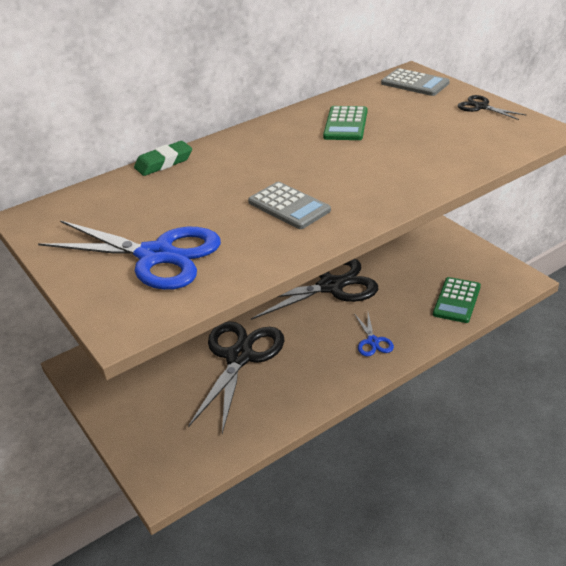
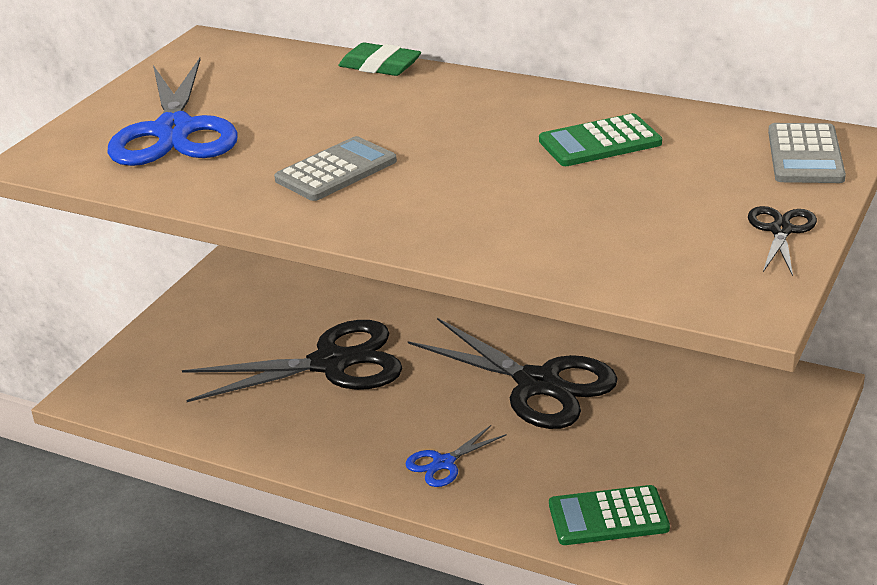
camera: 60 degrees right, 5 degrees down
grey calculator [248,182,331,229] -> grey calculator turned 150 degrees counterclockwise [274,136,397,201]

